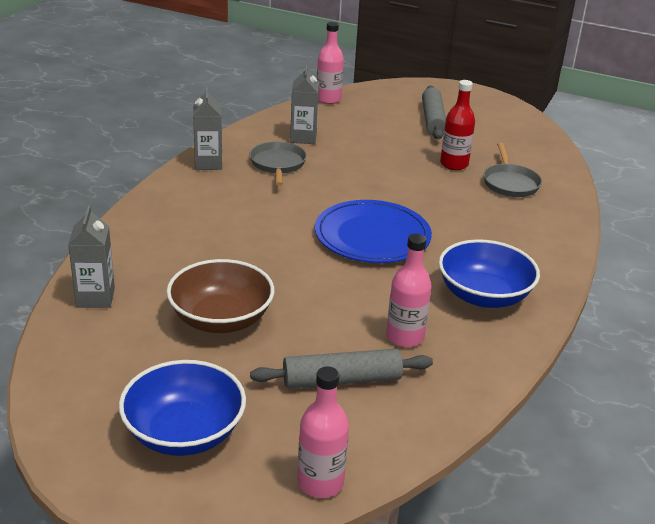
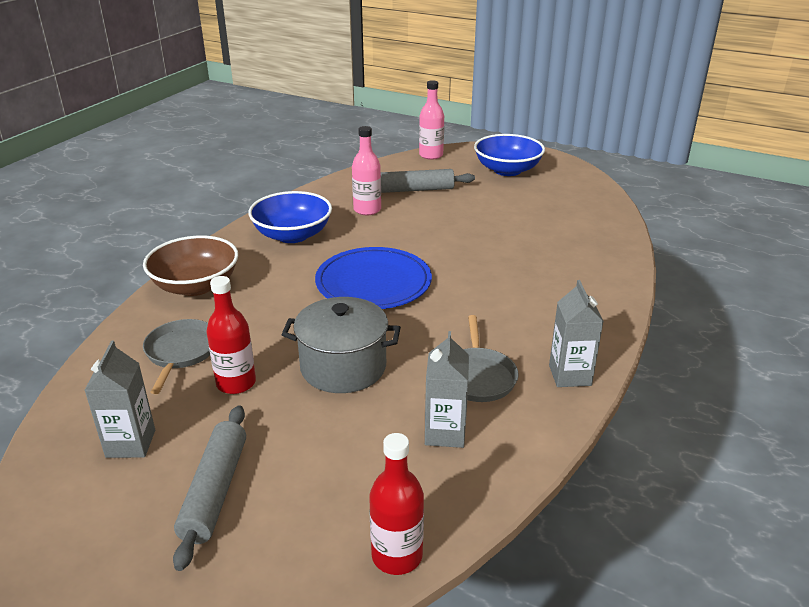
camera: 175 degrees left, 0 degrees up
grey carton [68,205,115,308] -> grey carton moved to [84,341,155,458]
brown bowl [167,259,274,333] -> brown bowl moved to [143,236,238,296]
pink bottle [317,22,344,104] -> red bottle [369,433,424,575]
none -> grey pot [281,297,401,393]

